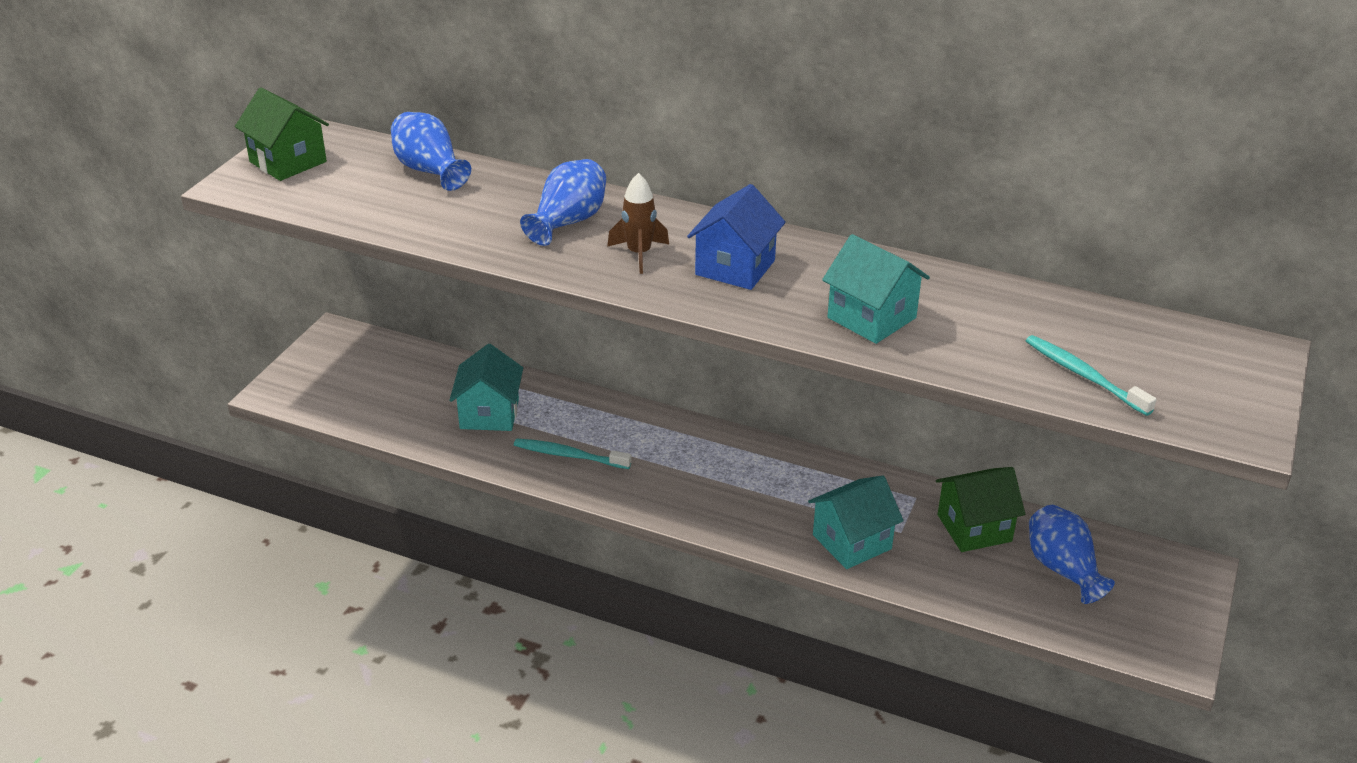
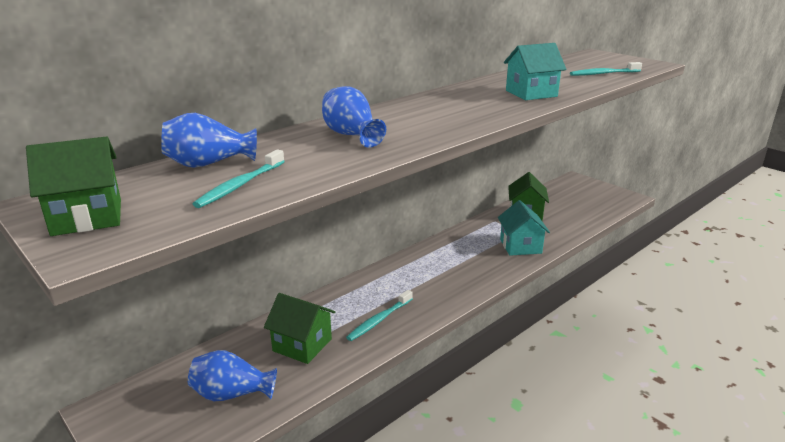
camera: 65 degrees left, 10 degrees down
turquoise house [449,344,523,431] -> green house [264,293,335,364]
brown rocket [607,173,669,274] -> none
blue house [687,184,786,290] -> none
blue vase [1029,505,1115,604] -> blue vase moved to [188,350,277,401]
none -> turquoise toothbrush [193,149,285,208]

